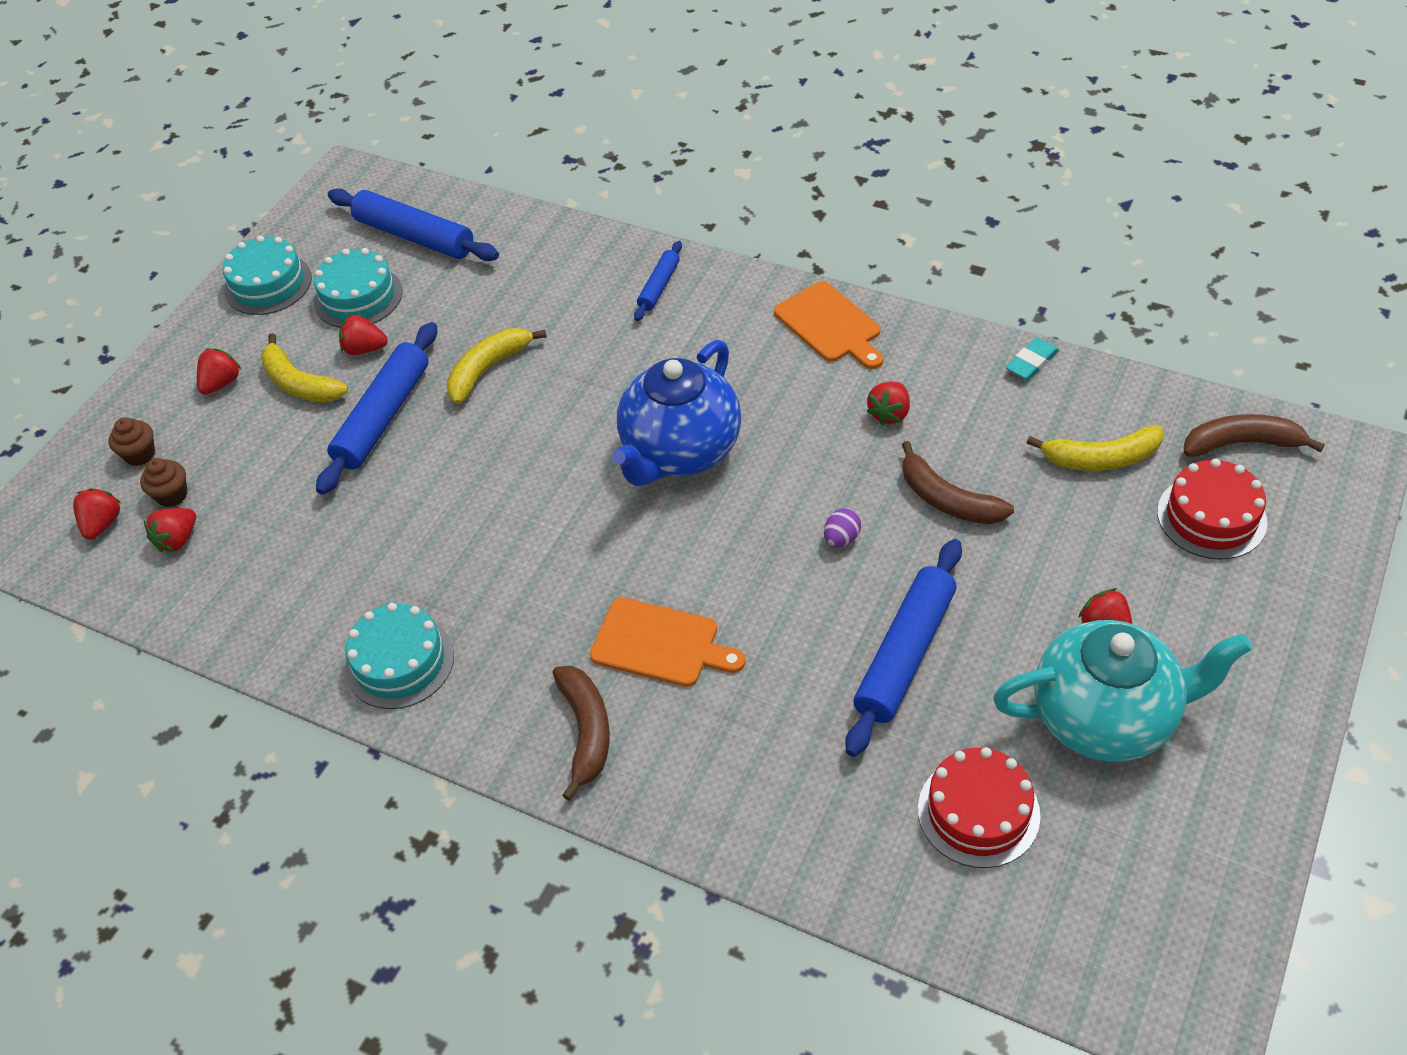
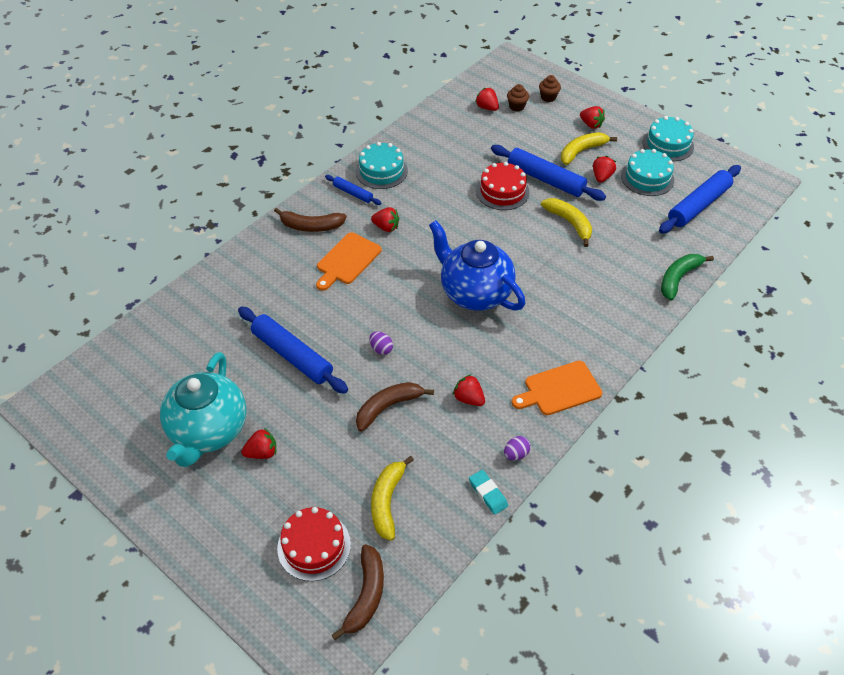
camera: 100 degrees right, 0 degrees up
red strawberry [73,488,121,540] -> red strawberry moved to [371,207,399,232]
blue rolling pin [634,241,682,321] -> blue rolling pin moved to [325,175,381,205]
red cake [918,747,1040,868] -> red cake moved to [476,162,530,210]
none -> purple egg [504,436,530,460]
none -> green banana [661,254,714,301]

